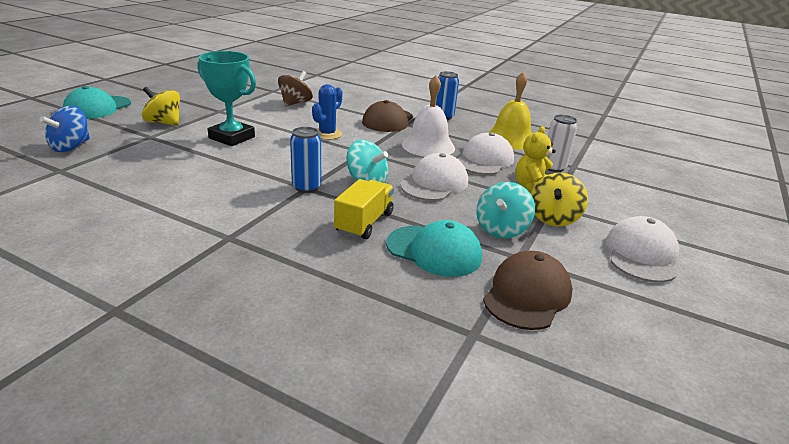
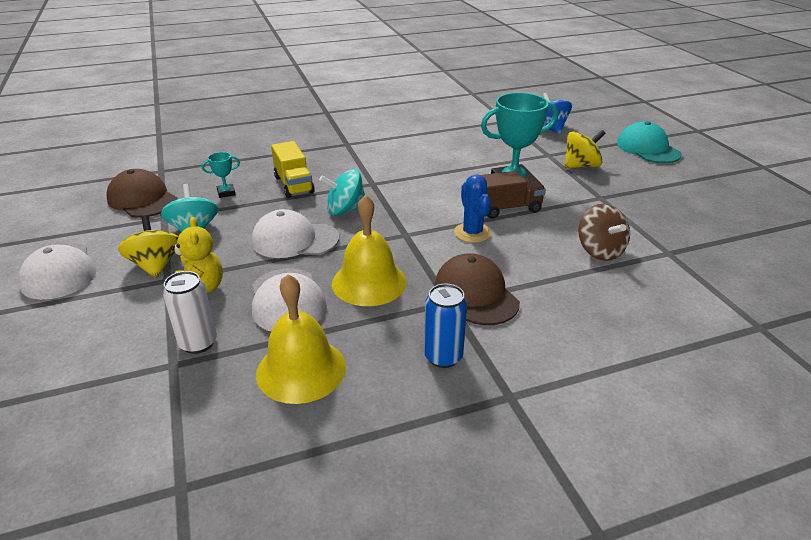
camera: 135 degrees right, 5 degrees up
blue can [290,127,321,193] -> none
turquoise cap [386,220,482,277] -> turquoise trophy [202,152,240,198]
white cap [400,153,468,201] -> white cap turned 105 degrees clockwise [252,209,339,258]
white bell [402,75,455,157] -> yellow bell [332,194,407,306]
brown cap [483,251,573,330] -> brown cap turned 150 degrees clockwise [106,169,177,218]
none -> brown truck [481,171,546,219]

